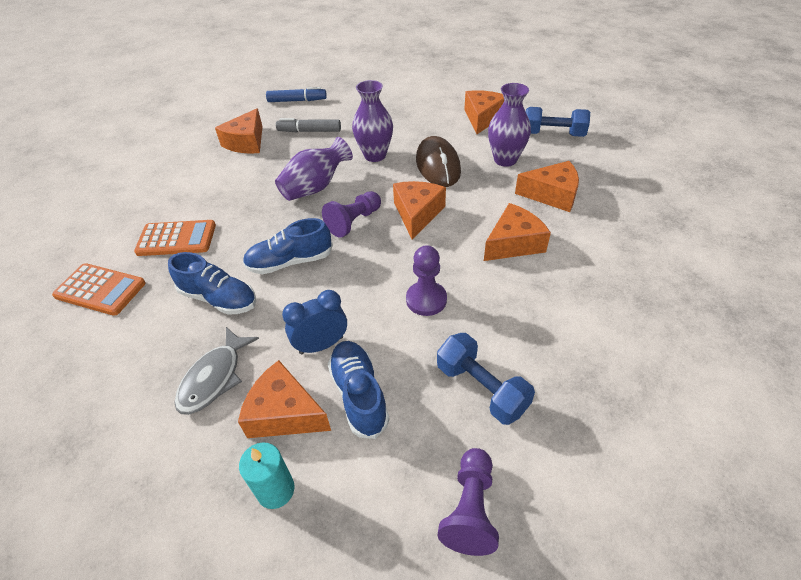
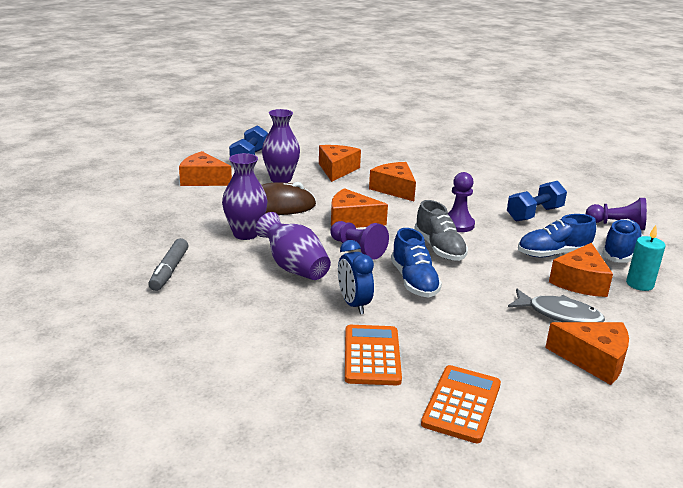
camera: 90 degrees left, 20 degrees down
blue shoe [168,252,256,315] -> blue shoe moved to [602,219,643,263]
orange cheese [215,108,263,154] -> orange cheese moved to [545,322,629,385]
blue marker [266,87,327,102] -> none
blue clock [282,290,347,354] -> blue clock moved to [338,240,374,314]
none -> grey shoe [414,200,468,261]

